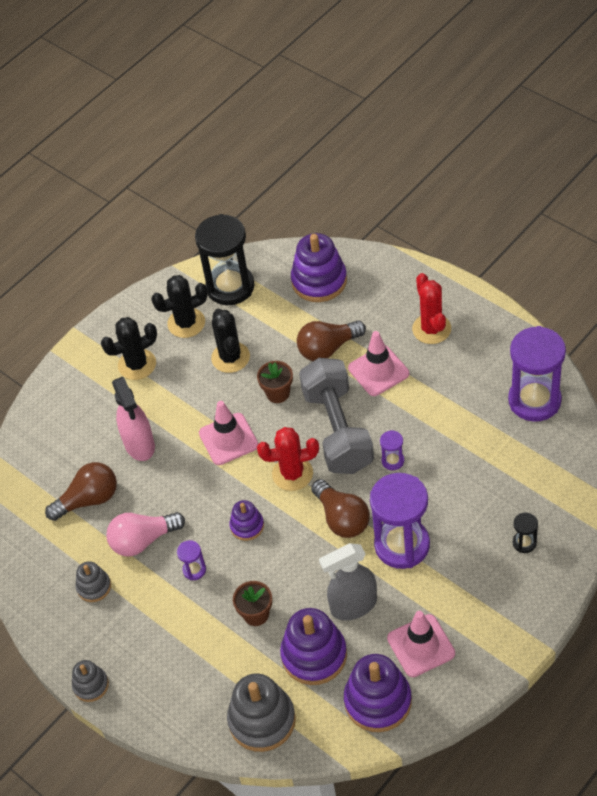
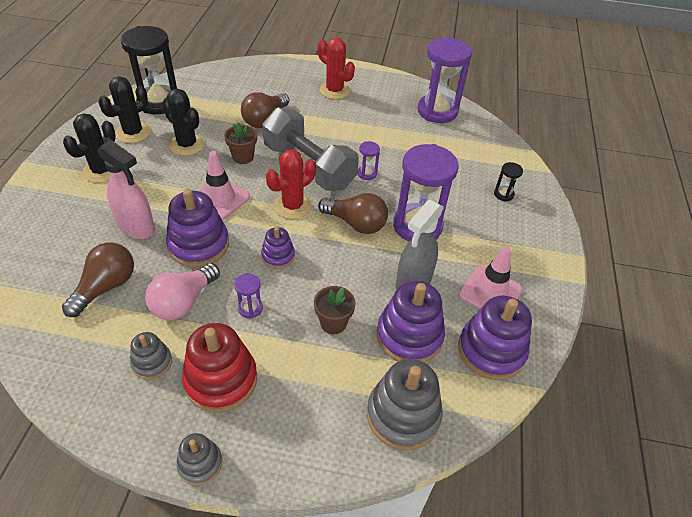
camera: 40 degrees left, 5 degrees down
purple stacking toy [291,233,347,302] -> purple stacking toy moved to [166,189,229,267]
pink traffic cone [348,331,409,396] -> none
none -> red stacking toy [182,323,257,412]

